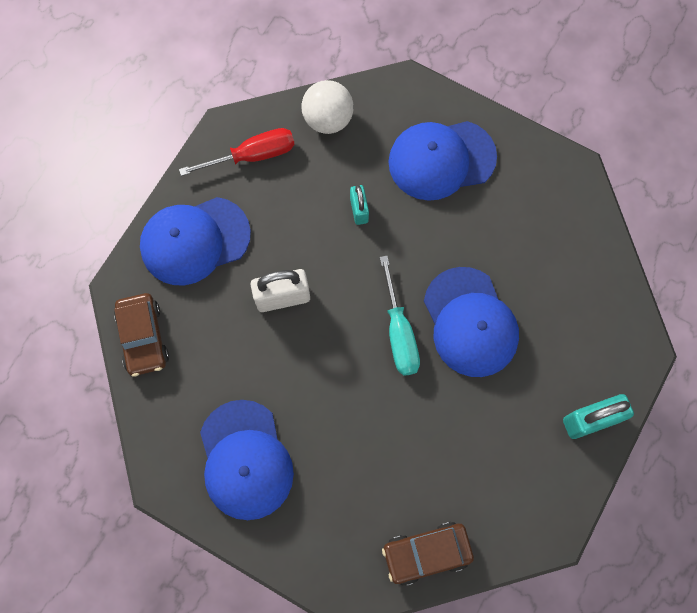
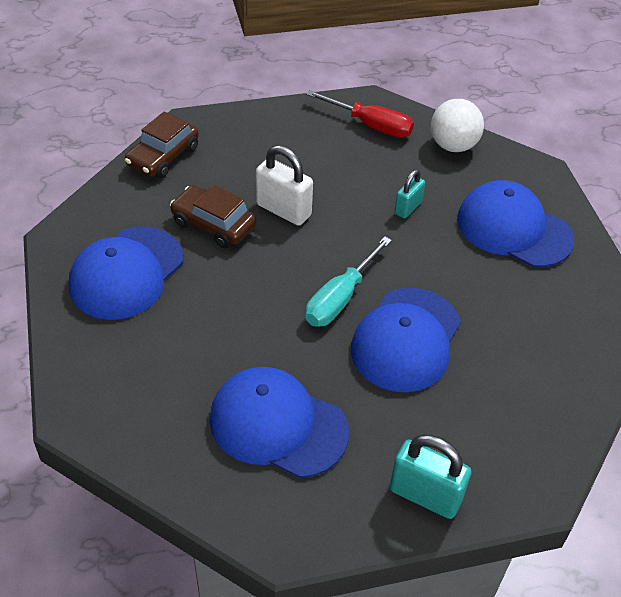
camera: 45 degrees right, 25 degrees down
blue cap [140,197,251,285] -> blue cap moved to [210,367,349,478]
brown car [382,522,474,586] -> brown car moved to [170,185,257,248]

